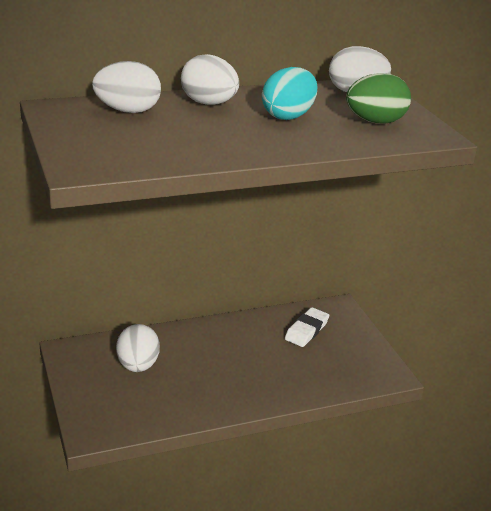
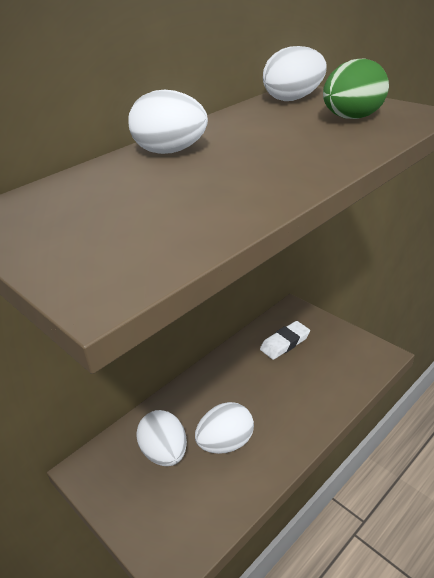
camera: 20 degrees left, 5 degrees up
white egg [92,61,161,113] -> white egg moved to [195,402,254,454]
turquoise egg [262,67,317,120] -> none
white eraser [285,307,329,347] -> white eraser turned 45 degrees clockwise [260,321,310,360]

